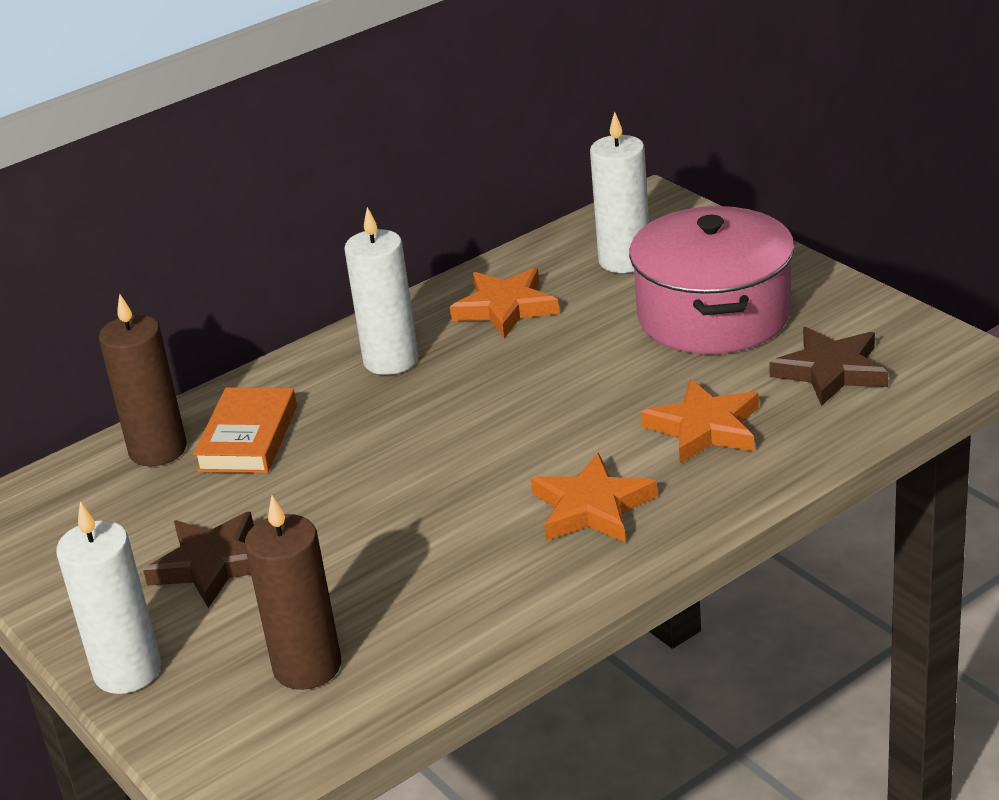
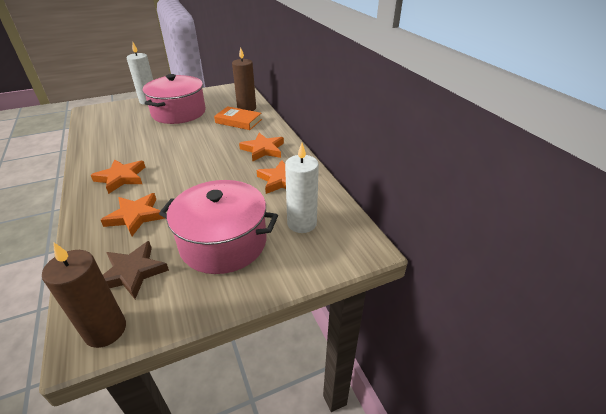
camera: 100 degrees right, 5 degrees up
brown star [143,512,254,608] -> pink pot [143,74,206,124]
brown candle [245,496,341,690] -> brown candle moved to [42,242,126,348]
white candle [345,207,418,375] -> orange star [239,133,284,162]

